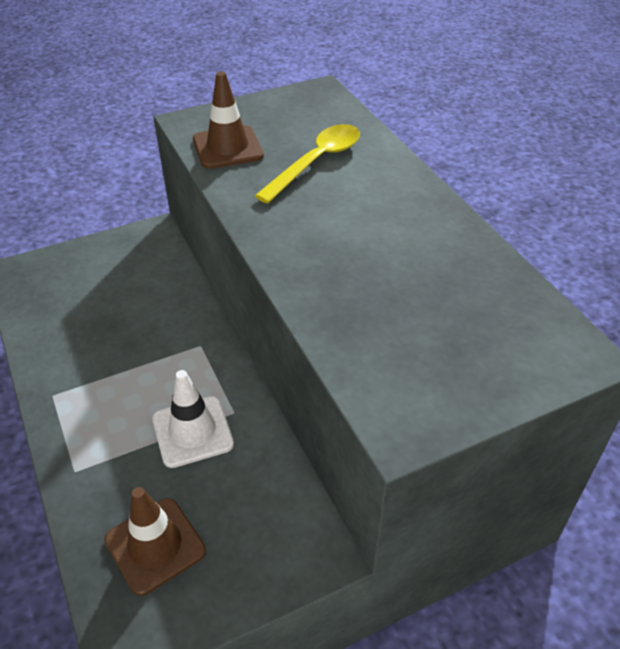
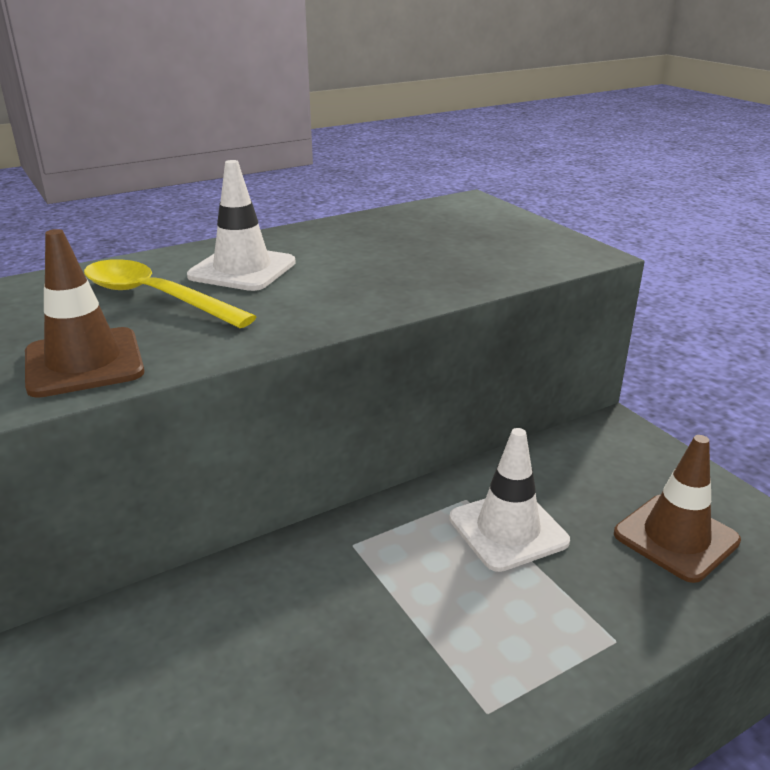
camera: 95 degrees left, 15 degrees down
none -> white traffic cone [187,160,296,291]

